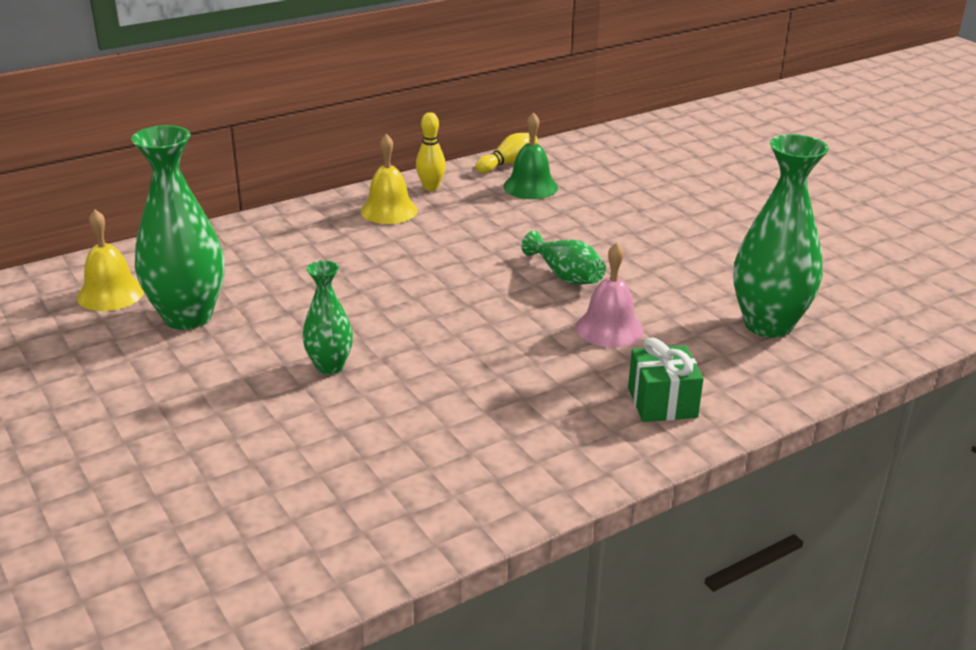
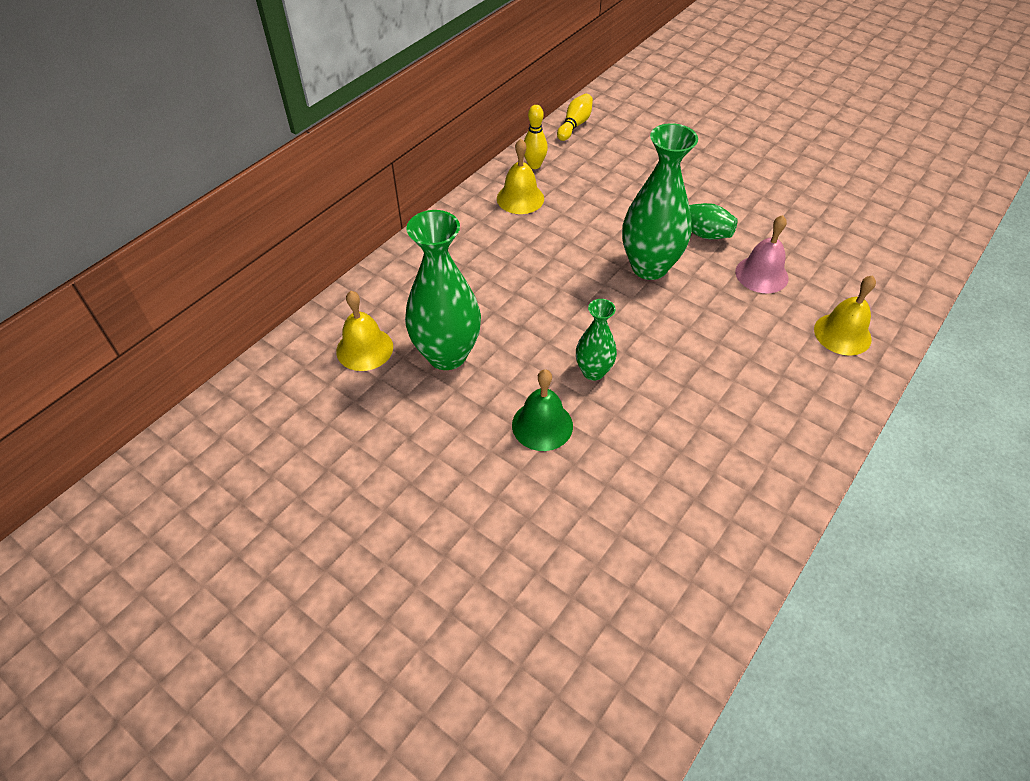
camera: 20 degrees left, 20 degrees up
green bell [503,112,558,199] -> green bell moved to [512,369,573,451]
green gift [628,337,704,422] -> yellow bell [814,275,876,356]
green vase [733,134,829,338] -> green vase moved to [622,123,698,280]

